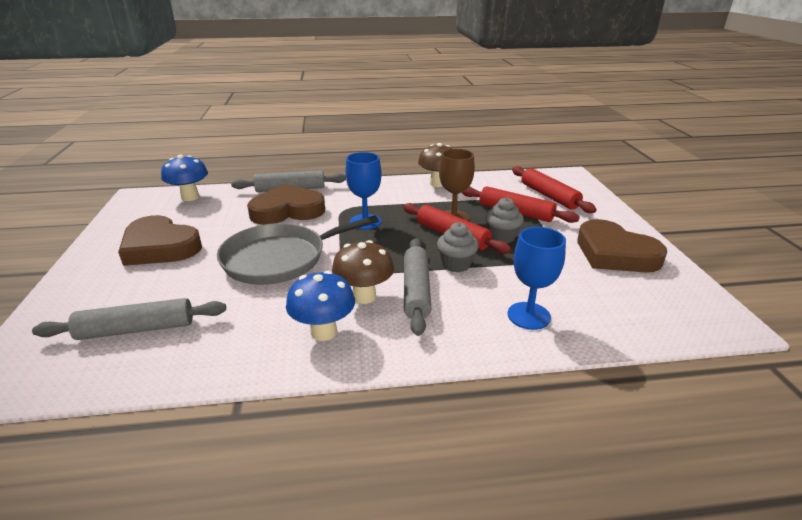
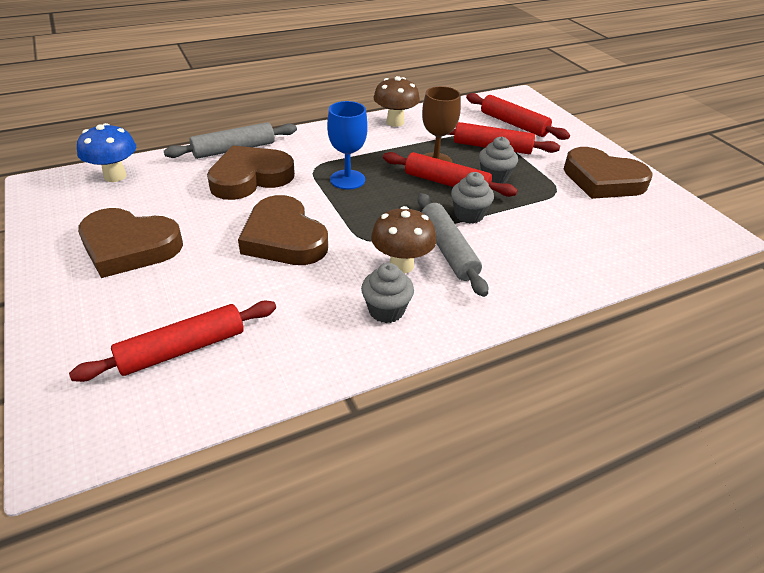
camera: 20 degrees left, 10 degrees up
grey rolling pin [32,298,226,340] -> red rolling pin [69,301,276,382]
grey pan [217,215,379,285] -> brown heart [238,195,328,265]
blue mushroom [286,271,355,341] -> grey cupcake [361,263,414,323]
blue goblet [508,227,566,330] -> none

